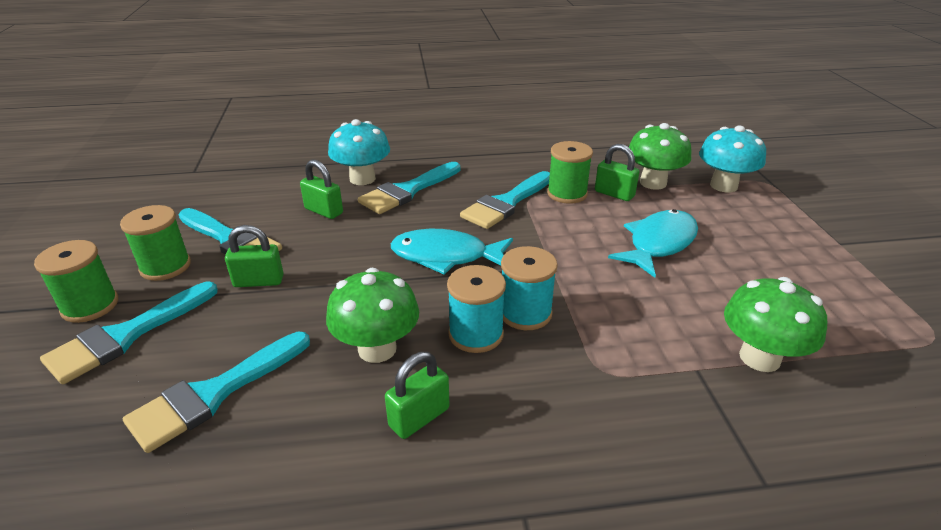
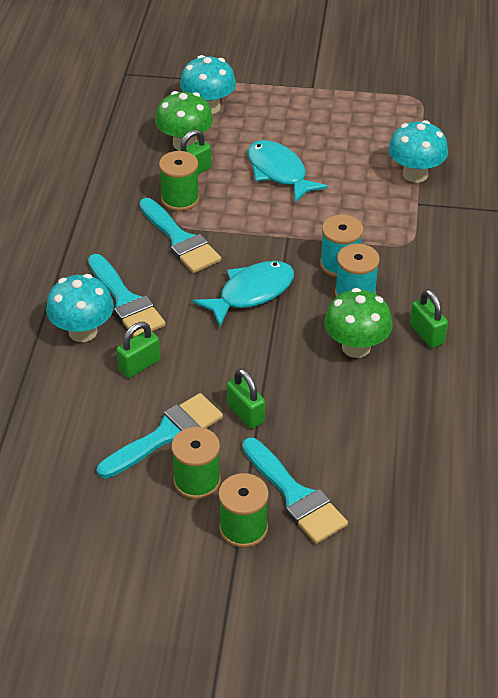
camera: 75 degrees left, 10 degrees up
turquoise brush [123,332,310,453] -> none
green padlock [225,225,284,287] -> green padlock turned 45 degrees counterclockwise [227,369,265,429]
turquoise fish [391,229,513,275] -> turquoise fish turned 150 degrees counterclockwise [193,261,294,326]
green mushroom [724,277,827,372] -> turquoise mushroom [388,120,448,182]

